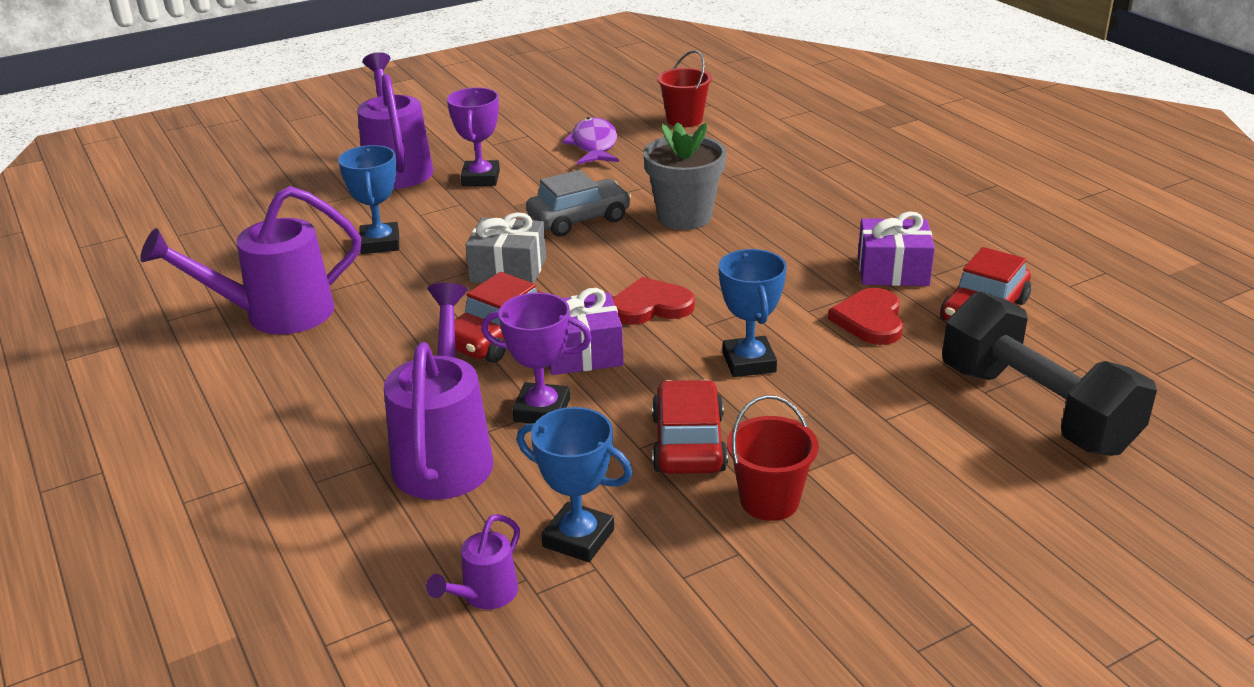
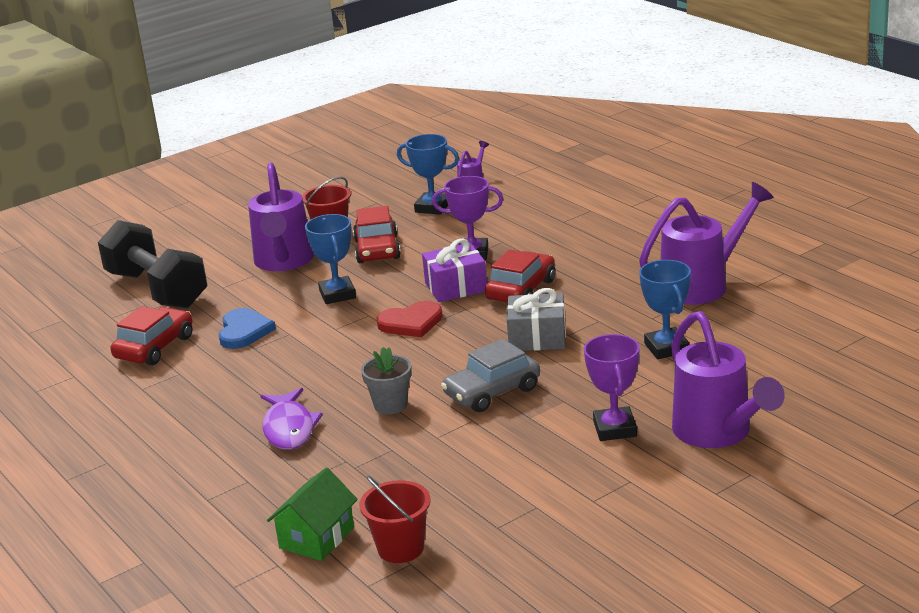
camera: 175 degrees right, 5 degrees down
purple watering can [384,283,493,500] -> purple watering can moved to [248,163,314,271]
purple fish [562,117,619,164] -> purple fish moved to [261,388,323,450]
grey flower pot [643,122,726,230] -> grey flower pot [361,347,412,414], size x0.64
red heart [828,288,903,345] -> blue heart [219,308,276,349]
purple gift [858,212,935,286] -> none
none -> green house [267,467,358,561]

